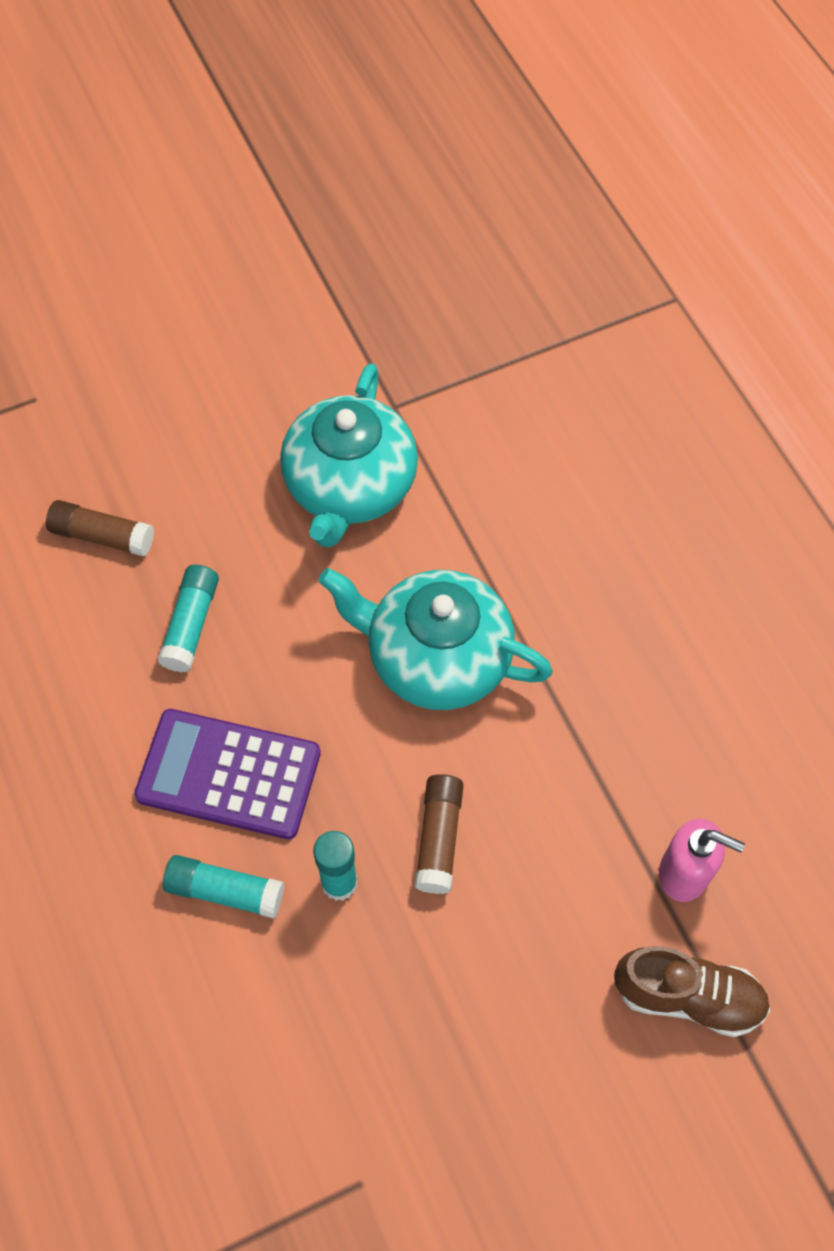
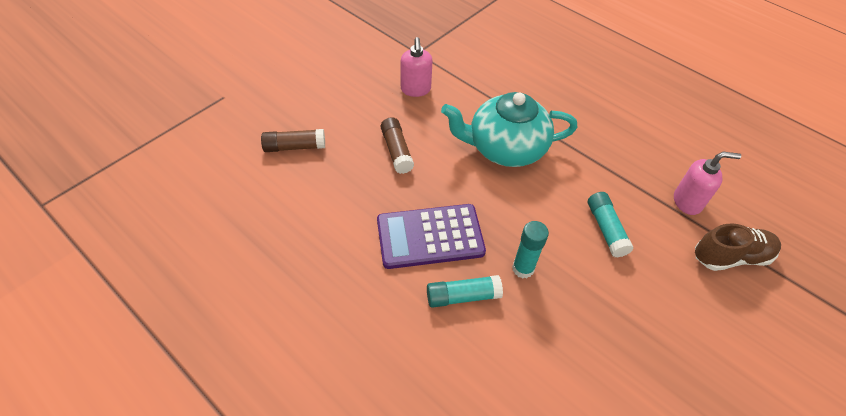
camera: 25 degrees left, 10 degrees down
turquoise glue stick [157,565,219,672] -> turquoise glue stick moved to [588,192,634,257]
turquoise teapot [280,363,418,548] -> pink soap dispenser [400,37,433,97]
brown glue stick [415,774,463,894] -> brown glue stick moved to [381,117,414,174]

